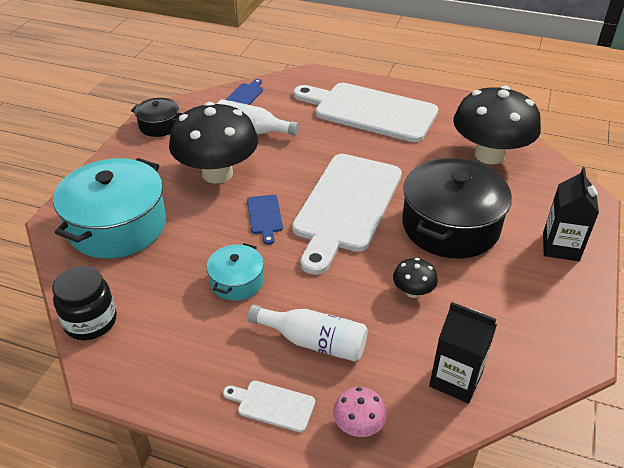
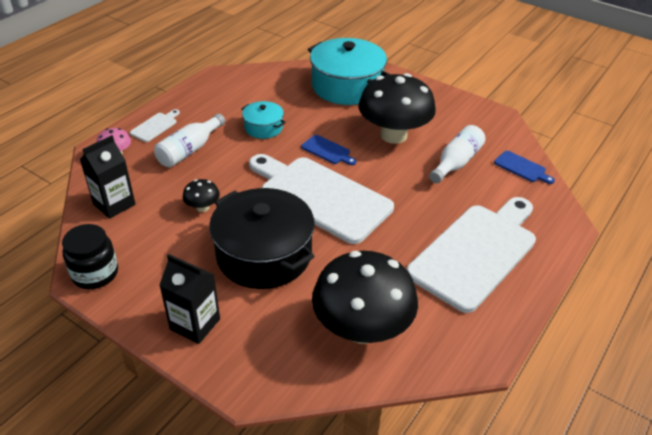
camera: 105 degrees right, 0 degrees up
black jar [52,266,117,340] -> black jar moved to [62,224,118,289]
black pot [131,98,183,137] -> none
blue cutting board [247,195,283,245] -> blue cutting board turned 150 degrees counterclockwise [301,135,356,165]

